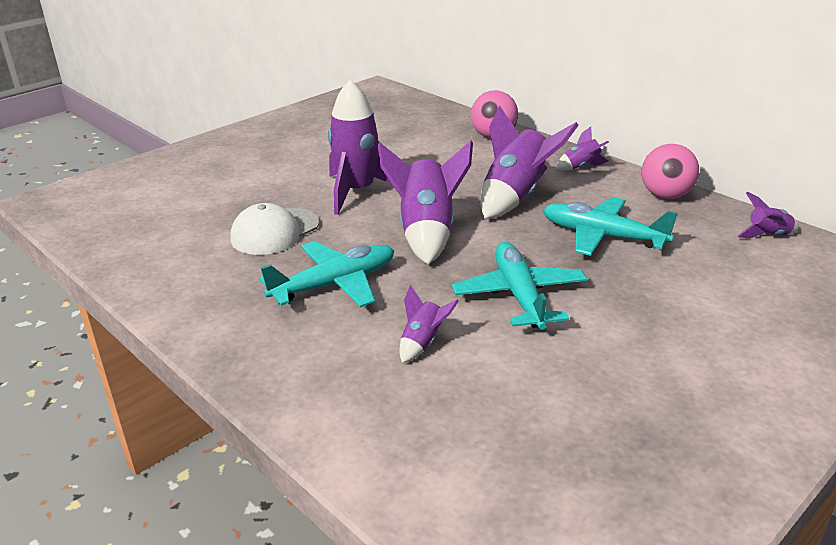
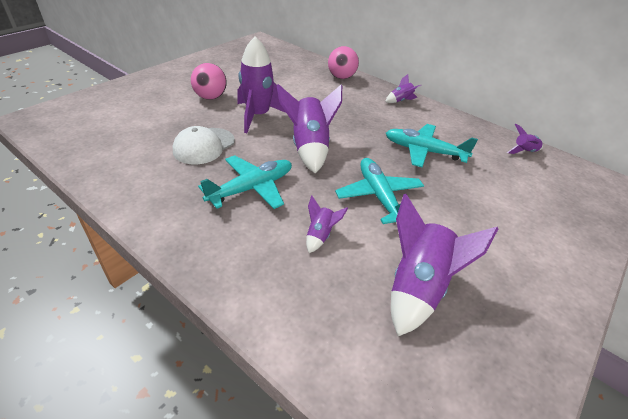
camera: 10 degrees left, 10 degrees up
purple rocket [480,106,579,219] -> purple rocket moved to [391,194,498,336]
pink ball [642,144,699,199] -> pink ball moved to [191,63,227,99]

